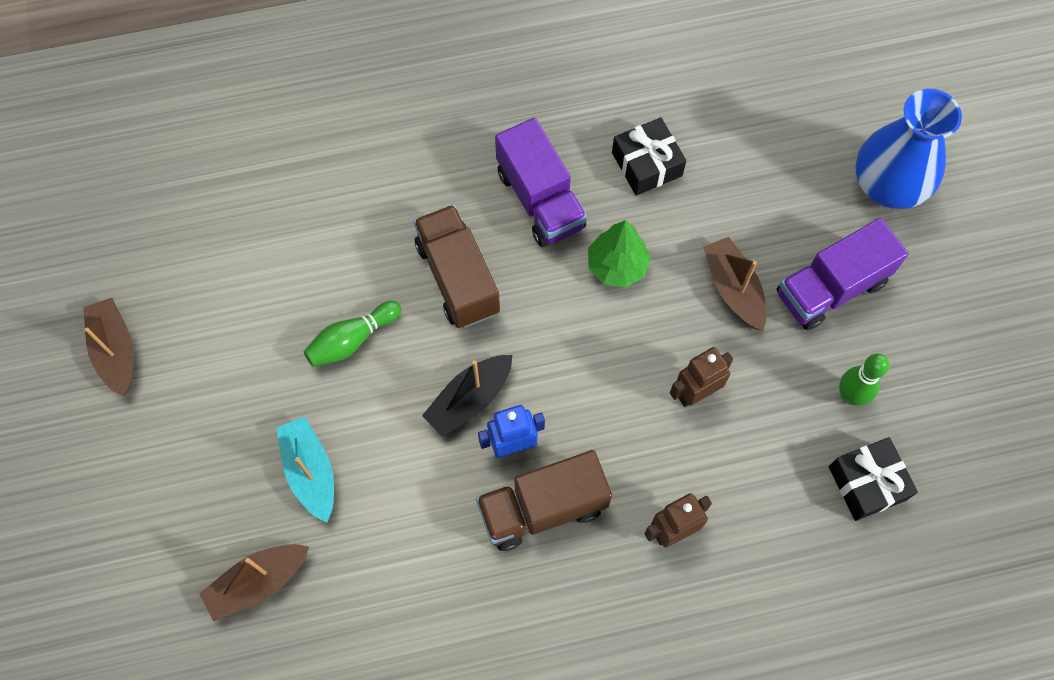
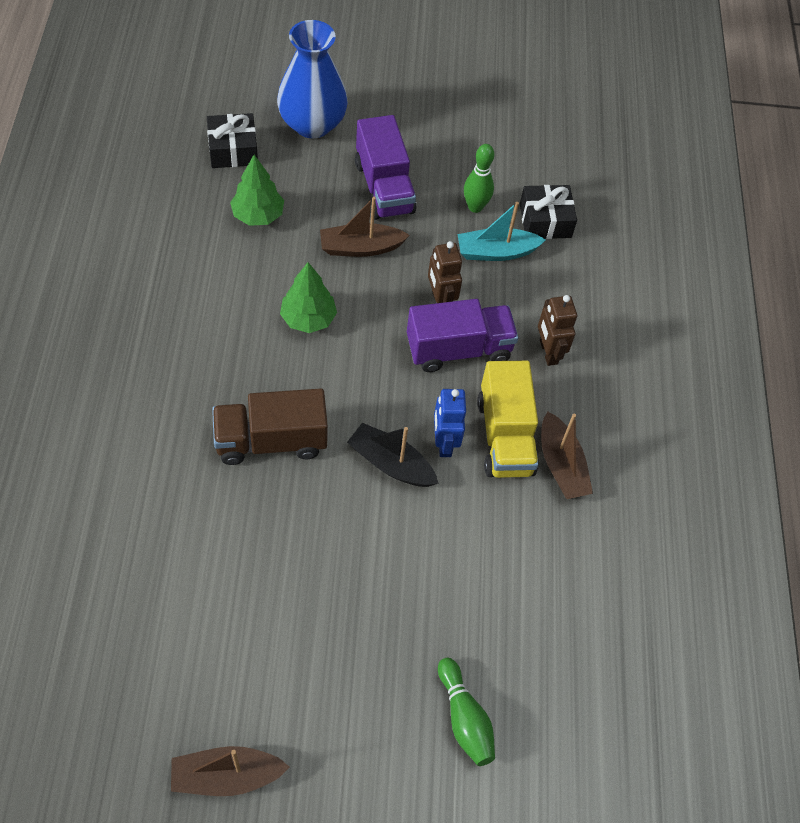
camera: 80 degrees left, 10 degrees down
brown boat [199,544,309,621] -> brown boat moved to [541,411,593,499]
turquoise boat [276,417,334,522] -> turquoise boat moved to [457,202,546,261]
green bowling pin [304,301,401,367] -> green bowling pin moved to [438,658,495,766]
black boat [422,355,512,437] -> black boat turned 150 degrees clockwise [347,423,439,487]
brown truck [476,450,612,551] -> yellow truck [477,361,539,478]
purple truck [495,118,587,247] -> purple truck moved to [407,299,519,372]
black gift [612,117,686,196] -> black gift moved to [207,113,258,168]
none -> green tree [230,155,284,226]

